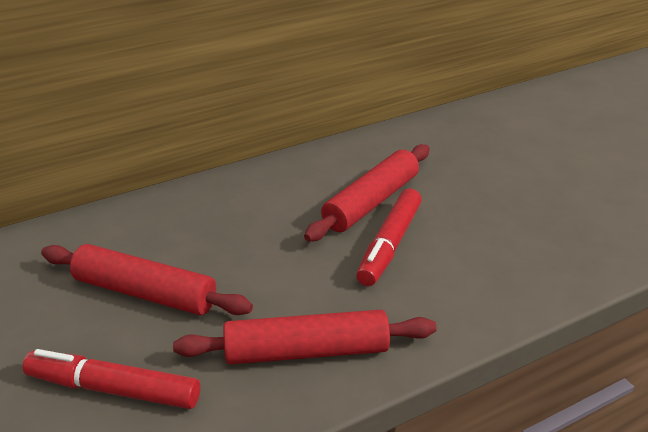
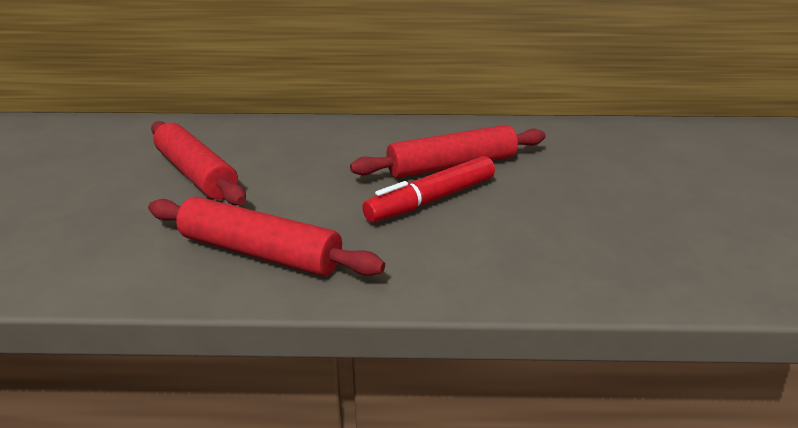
camera: 30 degrees right, 5 degrees down
red marker [22,349,200,409] -> none

